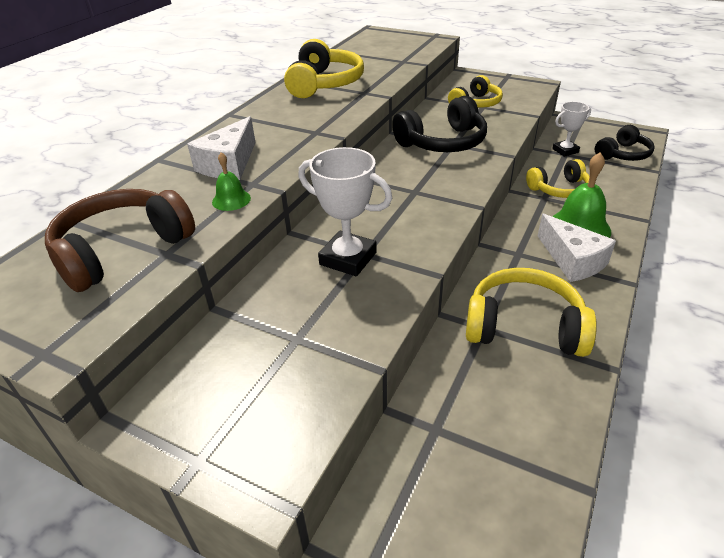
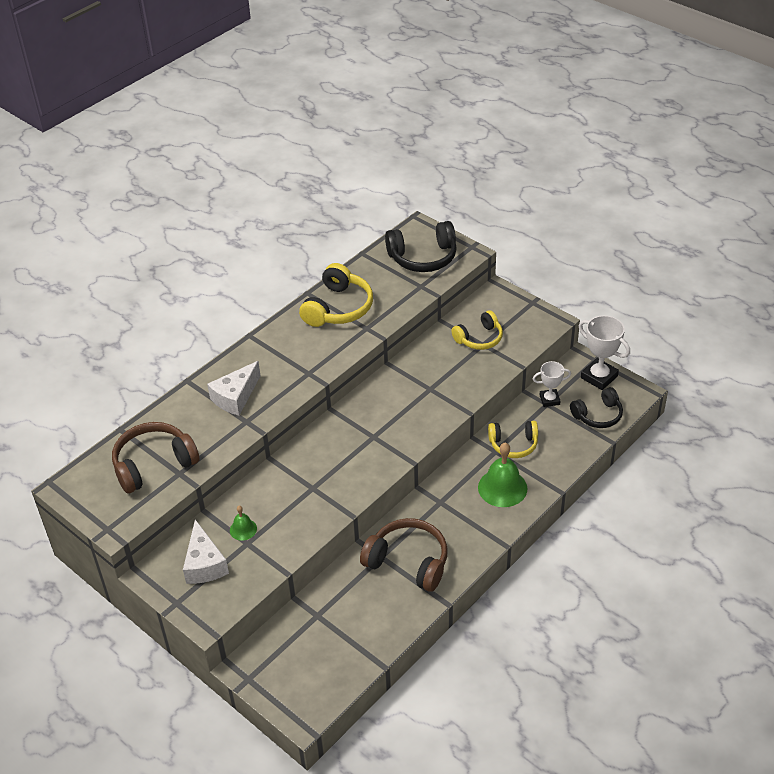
camera: 15 degrees right, 5 degrees up
green bell [212,152,251,211] -> green bell moved to [230,506,257,541]
white trophy [298,147,393,276] -> white trophy moved to [579,315,630,390]
black headphones [392,96,487,152] -> black headphones moved to [385,221,457,272]
yellow headphones [466,268,597,357] -> brown headphones [360,518,448,592]
white cheese [538,214,616,282] -> white cheese moved to [183,520,229,584]

